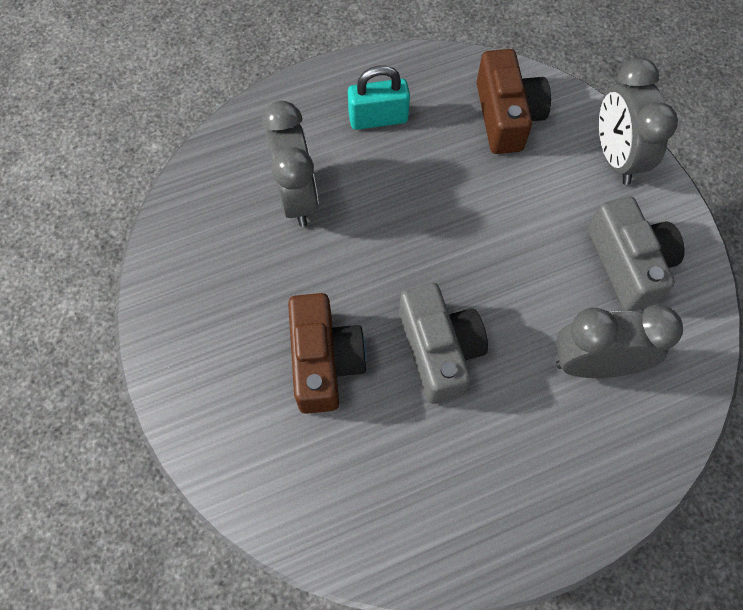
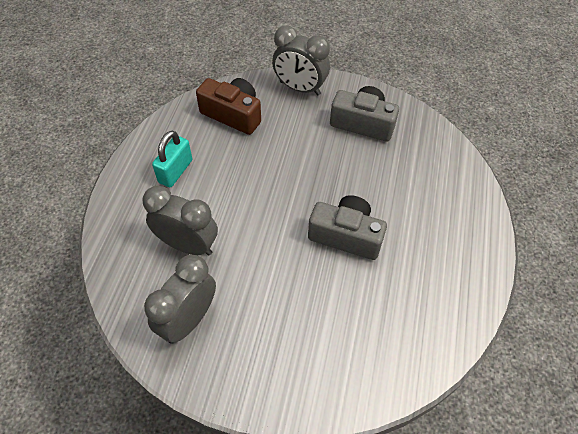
camera: 55 degrees left, 10 degrees down
brown camera [288,293,367,414] -> none
grey clock [556,305,683,378] -> grey clock moved to [144,255,216,344]

